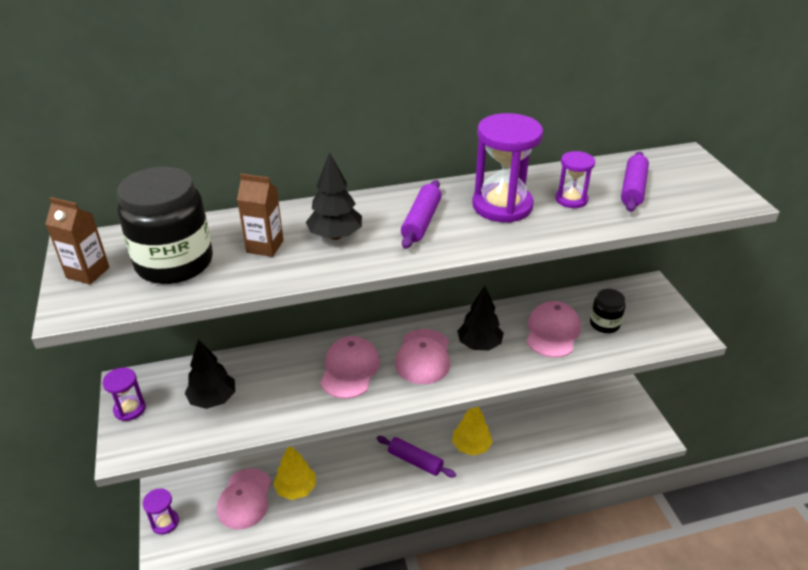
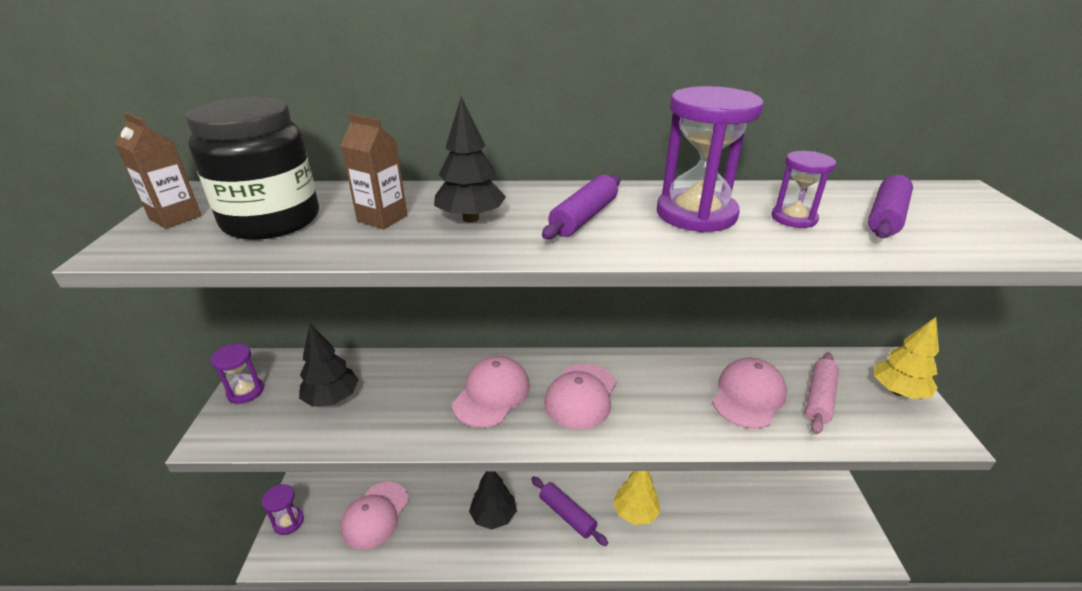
camera: 15 degrees right, 5 degrees down
yellow tree [273,446,316,500] -> yellow tree moved to [874,317,939,399]
black tree [457,286,504,351] -> black tree moved to [469,471,517,530]
black jar [590,289,625,333] -> pink rolling pin [805,352,839,434]

